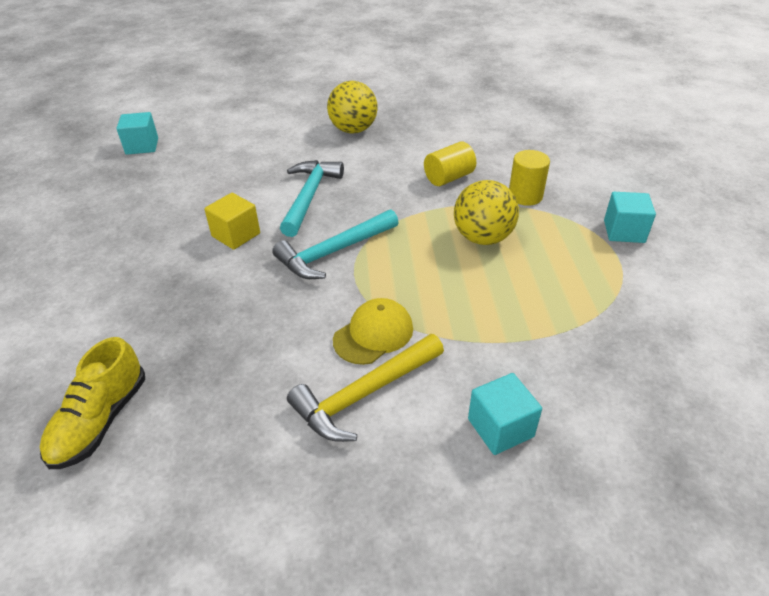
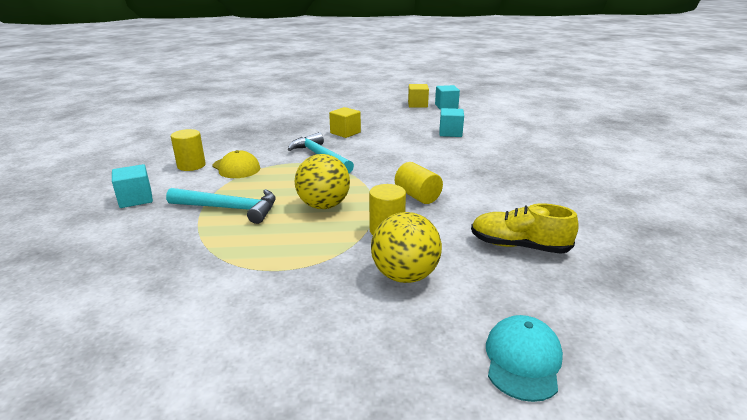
camera: 90 degrees right, 15 degrees down
yellow shoe [40,337,145,469] -> yellow shoe moved to [471,203,579,254]
turquoise hammer [280,160,344,237] -> turquoise hammer moved to [166,188,276,224]
yellow hammer [287,334,444,442] -> yellow cylinder [171,129,206,171]
yellow ball [327,81,378,133] -> yellow ball moved to [371,212,442,283]
turquoise cube [604,192,656,243] -> turquoise cube moved to [439,108,464,137]
none -> yellow cube [408,84,429,108]
none -> turquoise cap [486,315,563,402]

